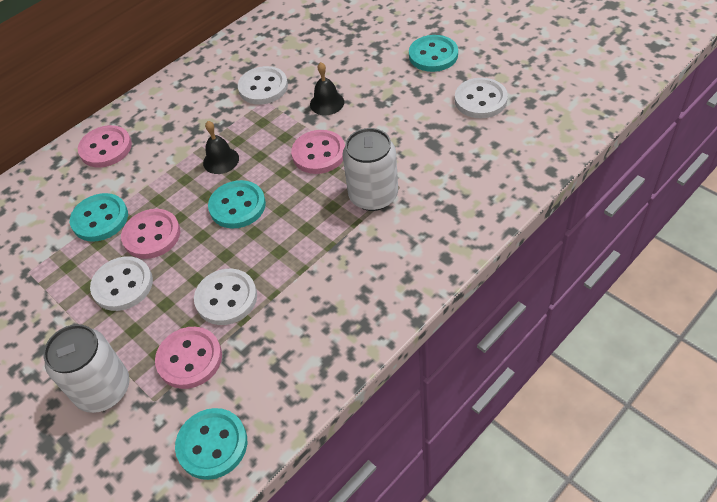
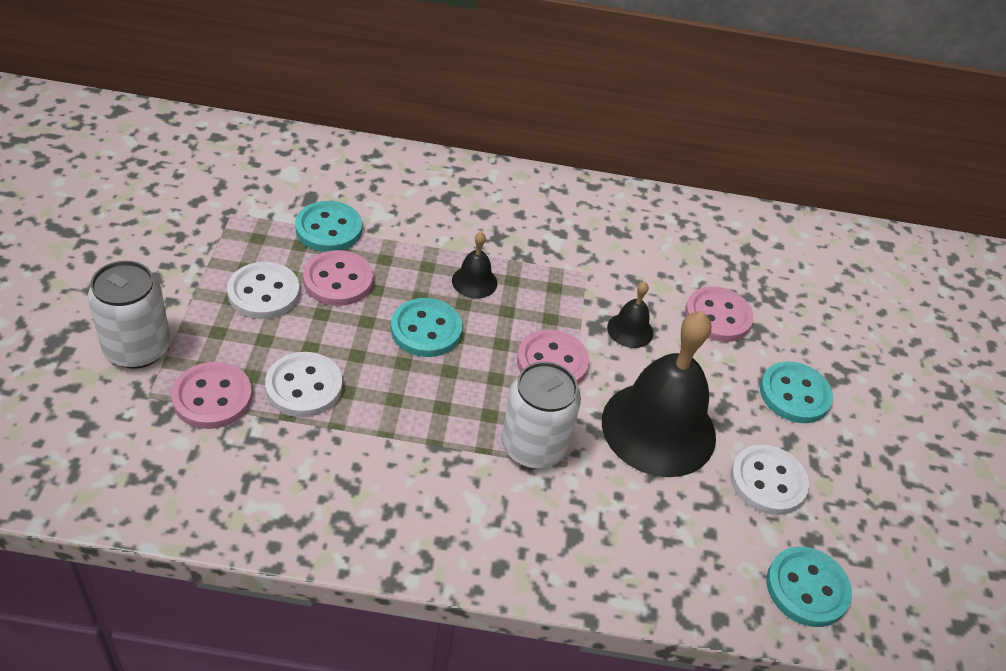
camera: 40 degrees right, 5 degrees down
pink button [78,125,132,168] -> pink button moved to [685,286,754,342]
turquoise button [175,408,247,480] -> turquoise button moved to [766,547,852,627]
white button [238,66,288,105] -> none
none -> black bell [602,311,716,477]

